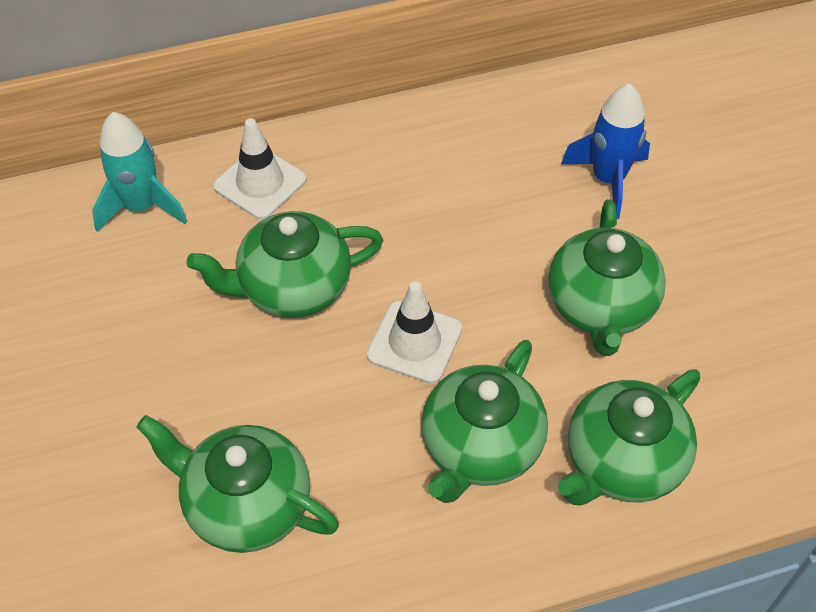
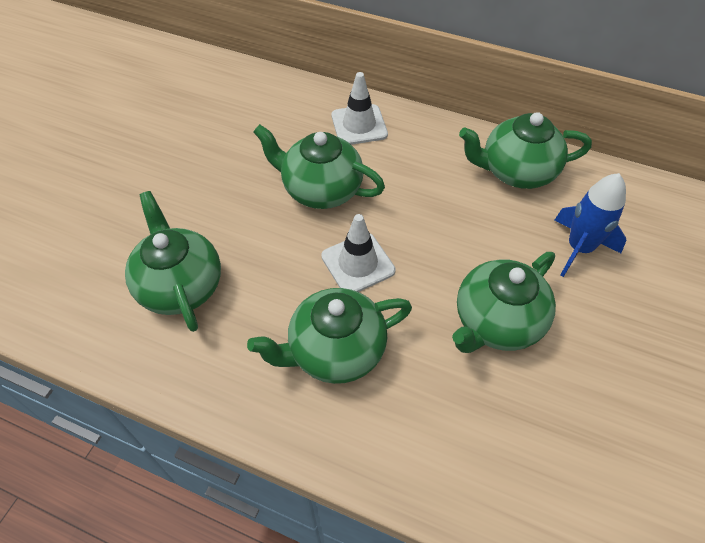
camera: 40 degrees right, 0 degrees up
turquoise rocket [92,112,187,232] -> none
green teapot [558,369,700,506] -> green teapot moved to [459,112,592,189]

